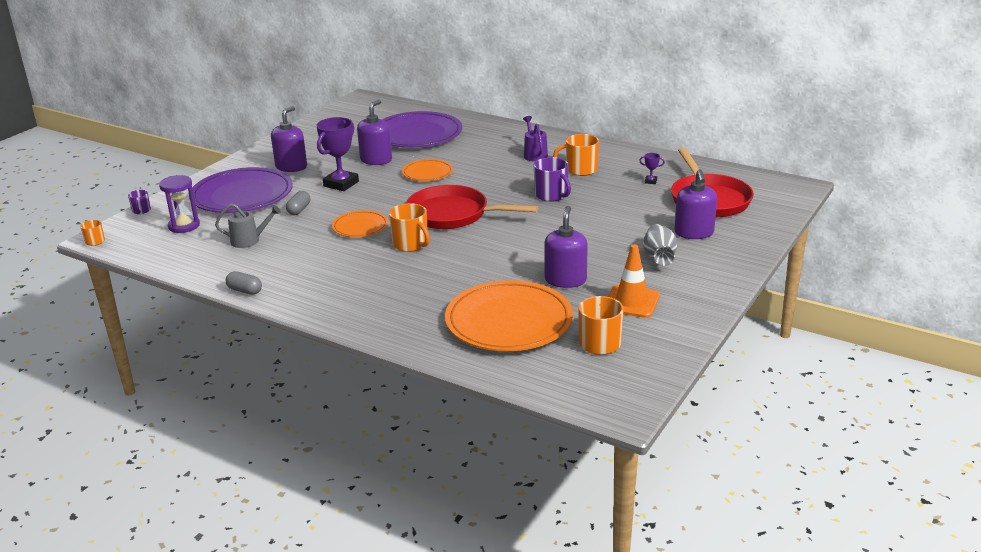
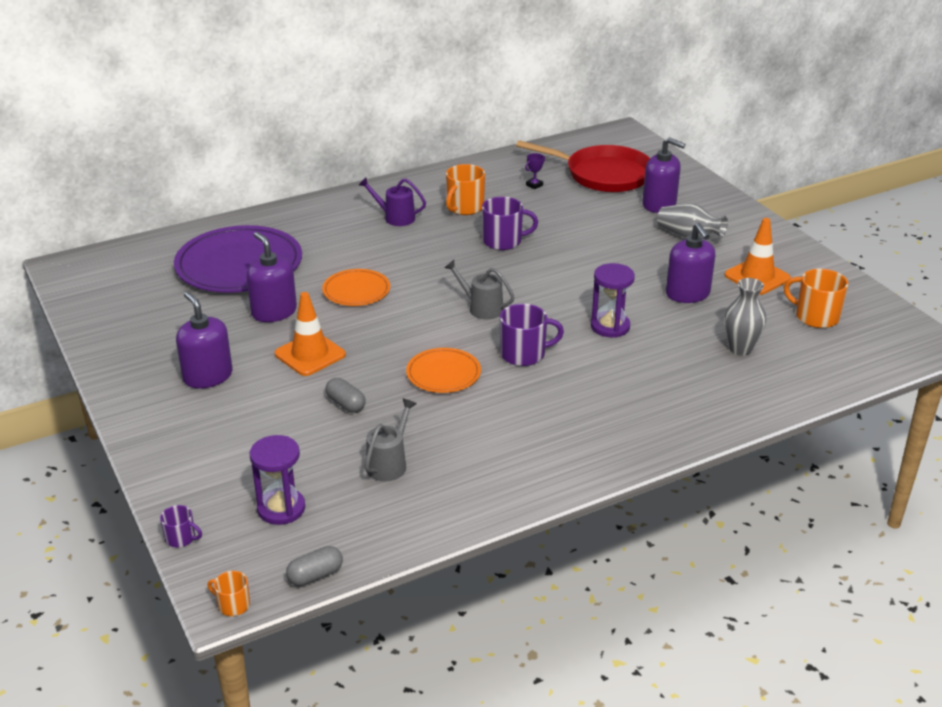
camera: 60 degrees left, 5 degrees up
purple plate [189,167,293,213] -> none
grey capsule [226,271,262,295] -> grey capsule moved to [286,546,343,586]
purple trophy [316,117,359,191] -> orange traffic cone [275,292,346,376]
orange mug [389,203,430,252] -> purple mug [500,304,564,366]
red pan [406,185,538,229] -> grey watering can [445,260,515,319]
orange plate [445,280,573,351] -> grey vase [725,278,766,356]
purple soap dispenser [544,206,588,288] -> purple soap dispenser turned 150 degrees counterclockwise [666,223,716,303]
none -> purple hourglass [591,263,635,337]

